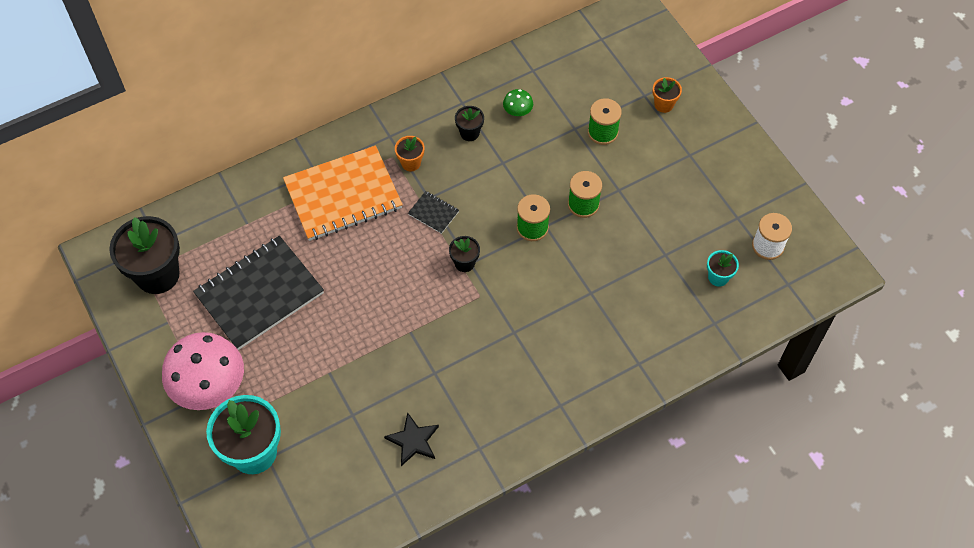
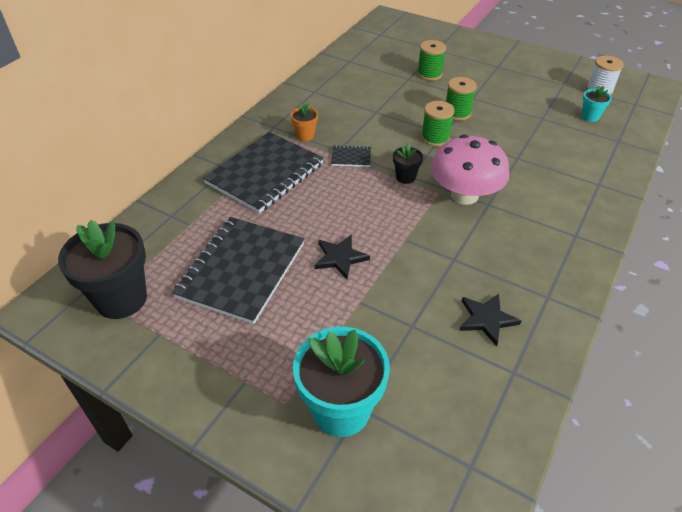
camera: 30 degrees left, 15 degrees down
pink mushroom [162,332,244,410] -> pink mushroom moved to [431,134,509,205]
orange notebook [283,145,403,241] -> black notebook [203,132,324,213]
black flower pot [455,106,484,141] -> none
green mushroom [503,89,533,116] -> none
orange flower pot [652,77,682,113] -> none
none -> black star [314,235,370,279]

